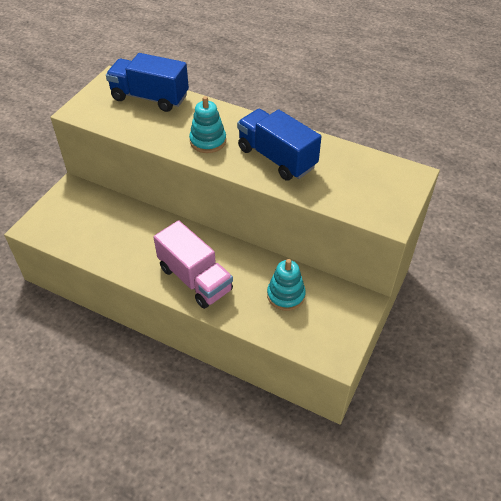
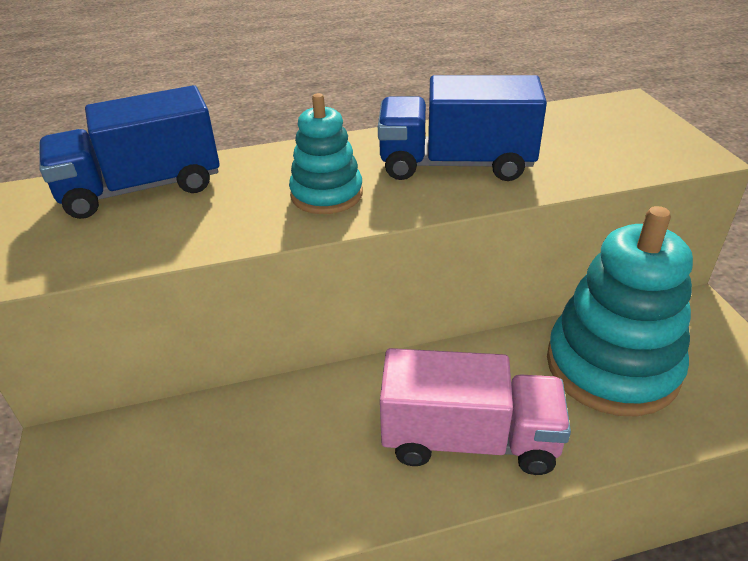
camera: 40 degrees left, 10 degrees down
turquoise stacking toy [267,259,306,311] -> turquoise stacking toy [547,206,693,416], size x1.83

